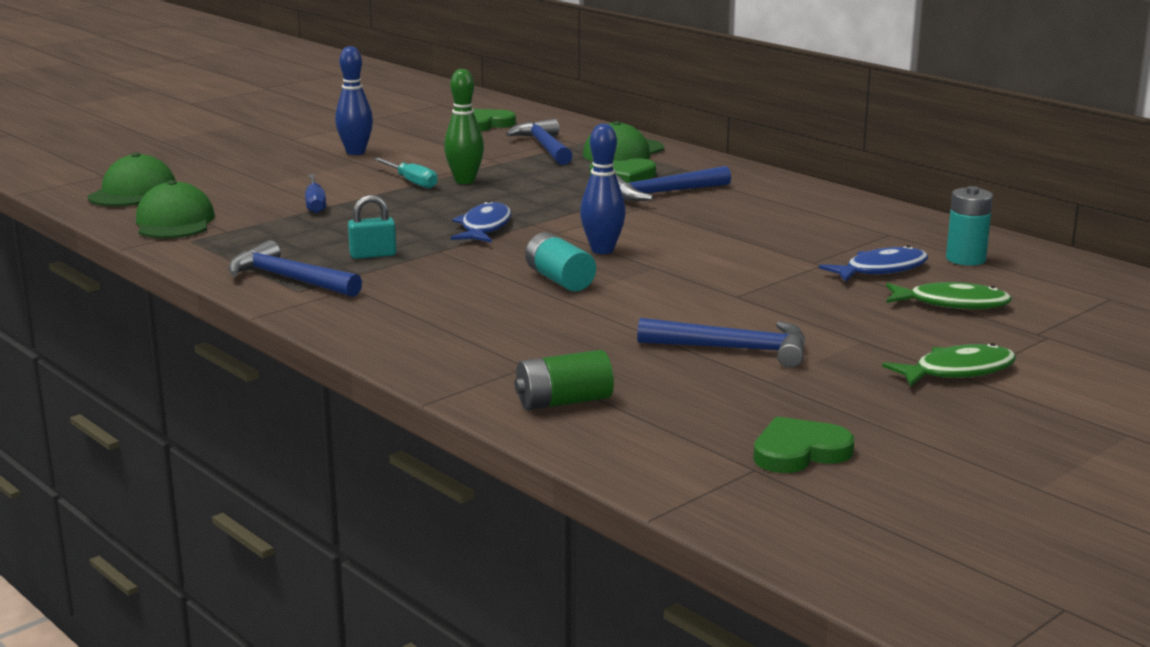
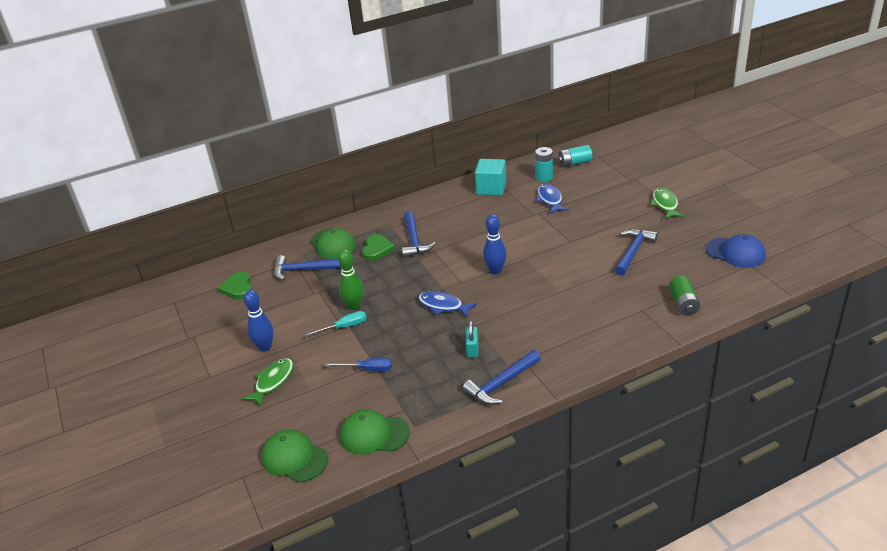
camera: 70 degrees left, 15 degrees up
turquoise battery [525,232,596,291] -> turquoise battery moved to [558,145,592,167]
green heart [753,417,854,473] -> blue cap [706,234,766,268]
green fish [886,282,1012,309] -> green fish moved to [242,358,294,406]
none -> turquoise cube [475,159,506,195]

